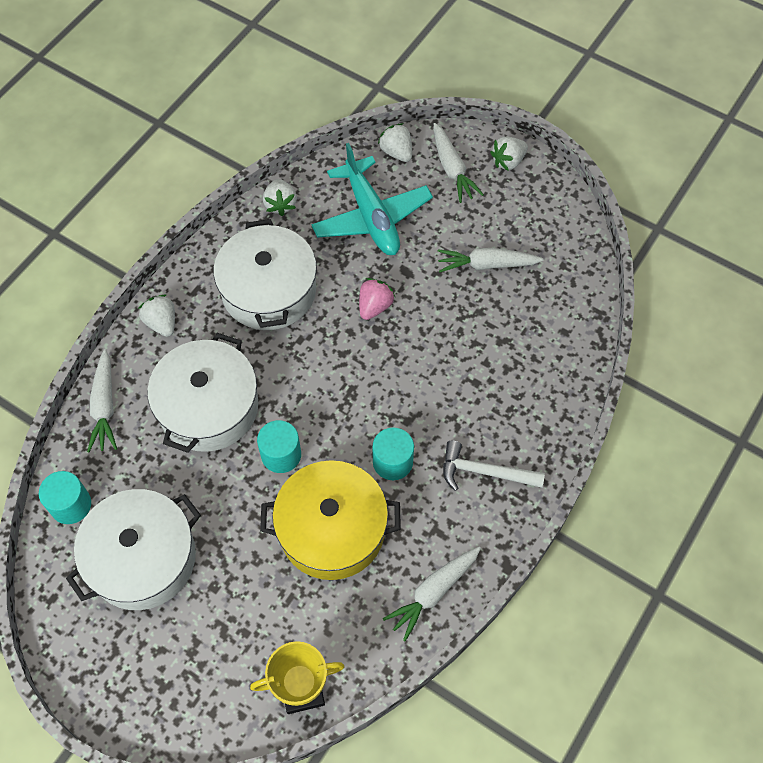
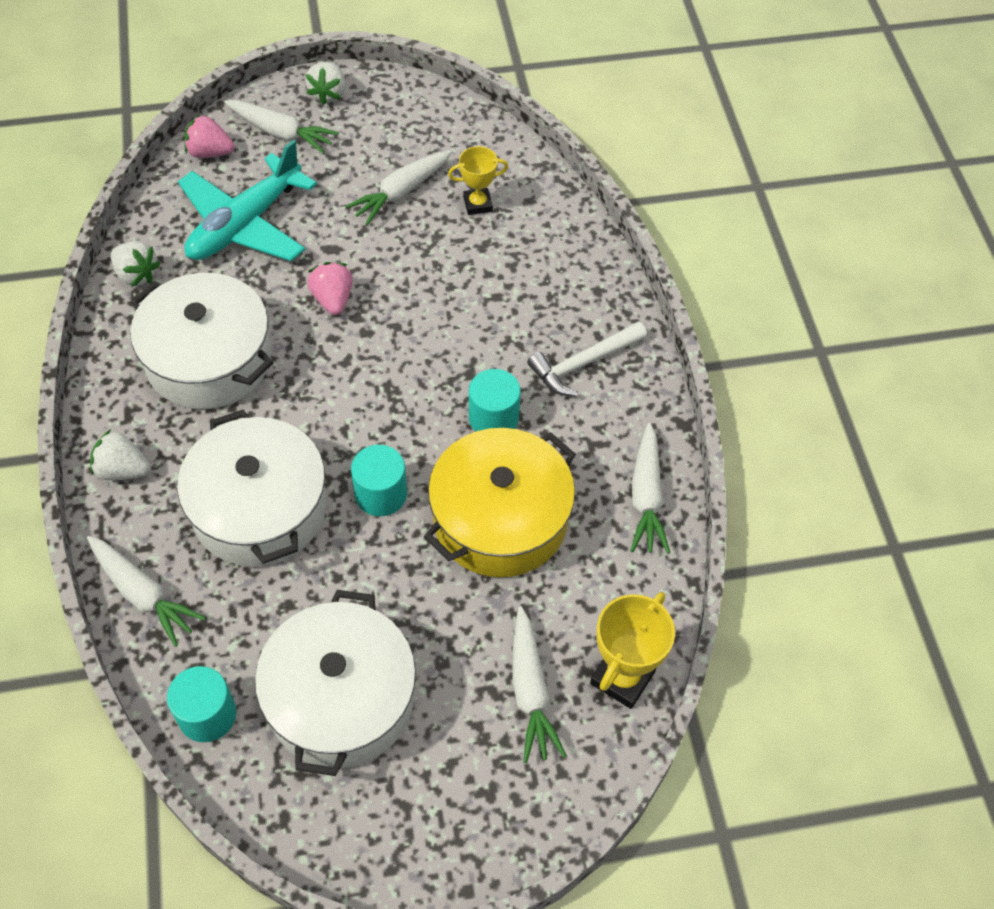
camera: 45 degrees left, 5 degrees down
turquoise plane [311,143,433,255] -> turquoise plane turned 105 degrees clockwise [178,140,317,261]
white strawberry [378,123,412,162] -> pink strawberry [184,114,234,158]
none -> yellow trophy [448,146,508,215]
none -> white carrot [512,606,566,763]

